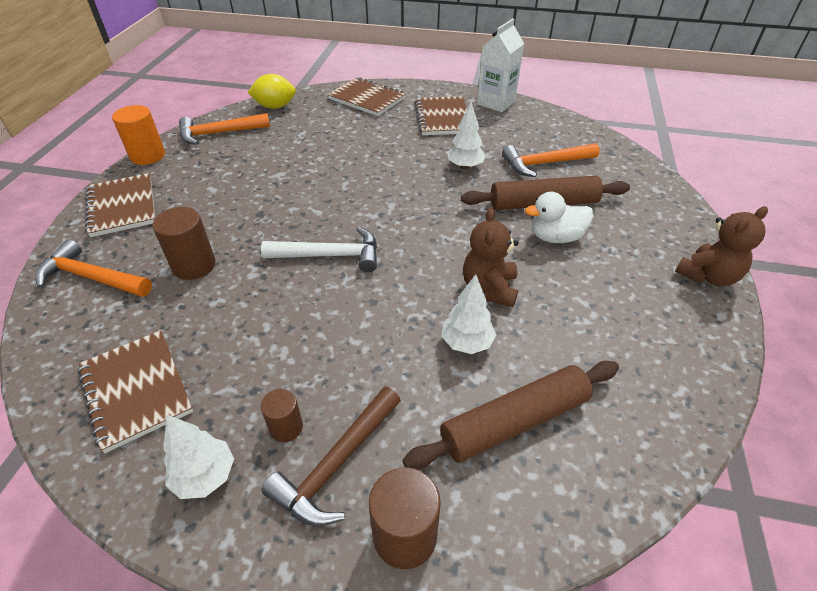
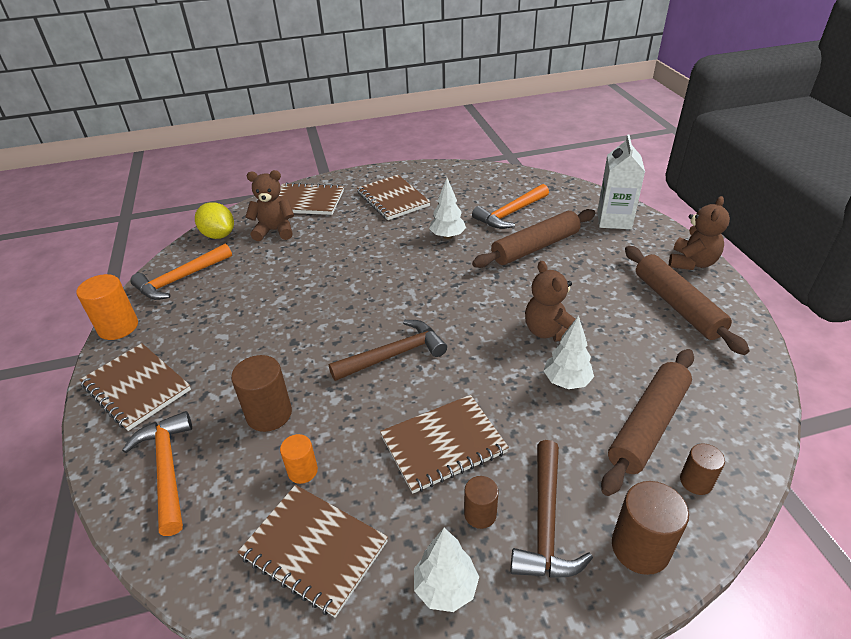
camera: 25 degrees left, 5 degrees down
orange hammer [35,239,152,297] -> orange hammer turned 75 degrees clockwise [122,411,192,536]
yellow lemon [247,74,296,109] -> yellow lemon turned 75 degrees clockwise [195,202,234,239]
white hammer [261,227,377,272] -> brown hammer [329,320,447,381]
white carton [477,19,524,112] -> white carton moved to [597,134,645,229]
white duck [525,192,594,243] -> none
none -> brown teddy bear [245,170,294,241]
none -> orange cylinder [280,434,318,484]
none -> brown notebook [380,395,509,494]
none -> brown rolling pin [625,246,750,355]
none -> brown cylinder [680,443,725,495]

